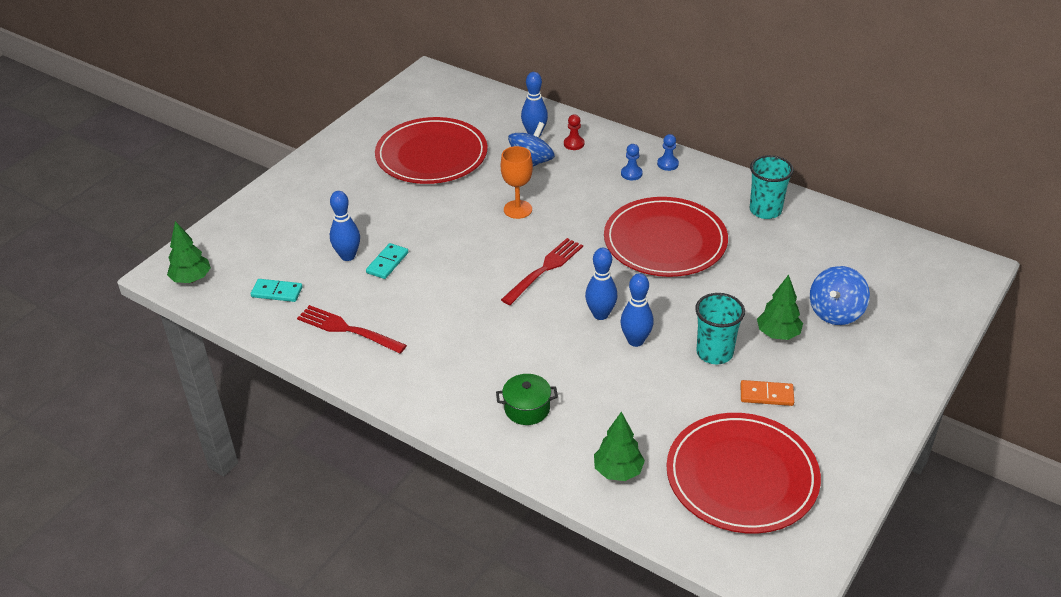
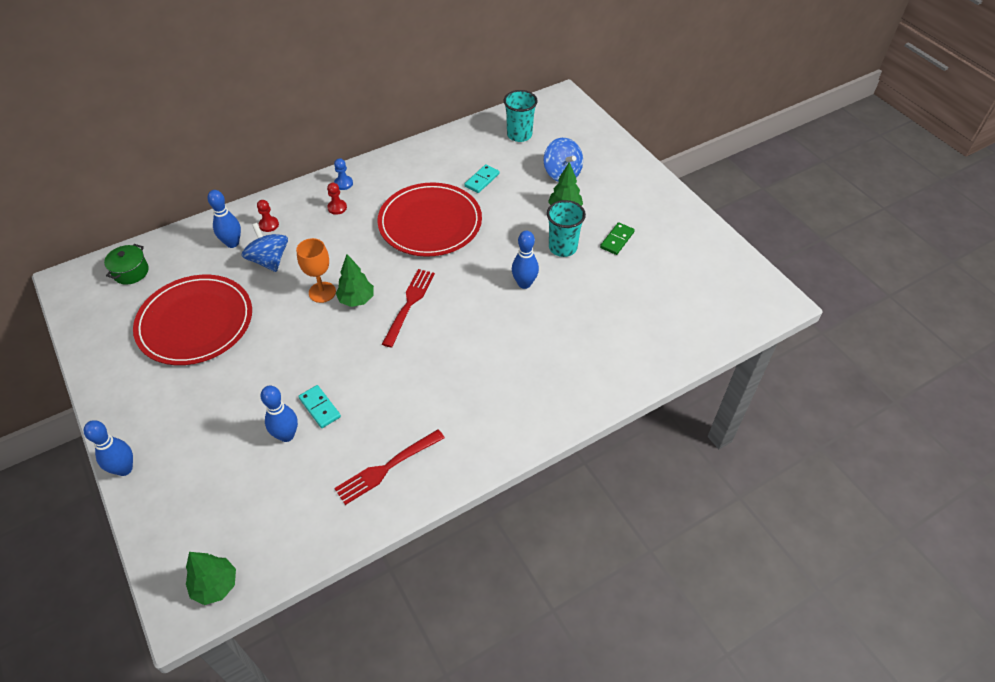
camera: 65 degrees left, 10 degrees up
turquoise domino [251,279,303,302] -> turquoise domino moved to [464,164,500,193]
green pot [496,374,558,425] -> green pot moved to [104,244,149,285]
red fork [501,238,583,305] -> red fork turned 45 degrees clockwise [382,269,435,348]
blue bowling pin [585,248,618,320] -> blue bowling pin moved to [84,420,133,476]
green tree [594,412,645,481] -> green tree moved to [336,254,374,307]
blue pawn [621,144,643,180] -> red pawn [327,183,347,215]
red plate [666,413,821,534] -> none
orange domino [741,380,794,406] -> green domino [600,222,635,255]
turquoise cup [750,155,794,219] -> turquoise cup moved to [504,90,538,142]

